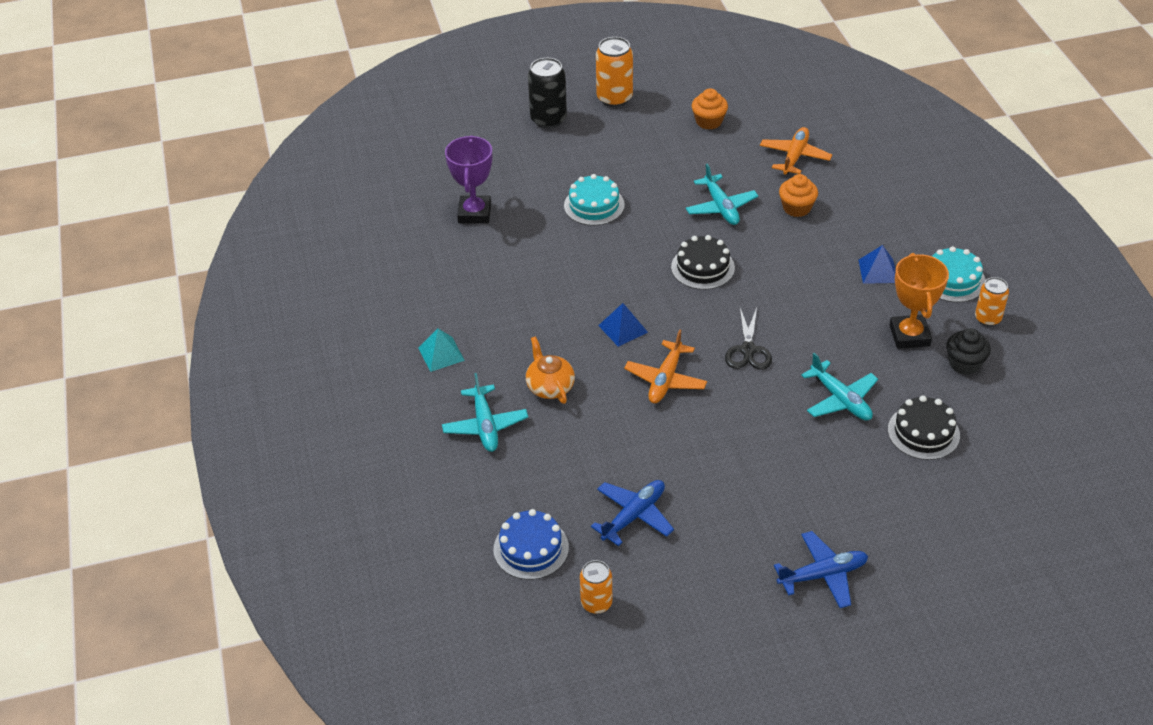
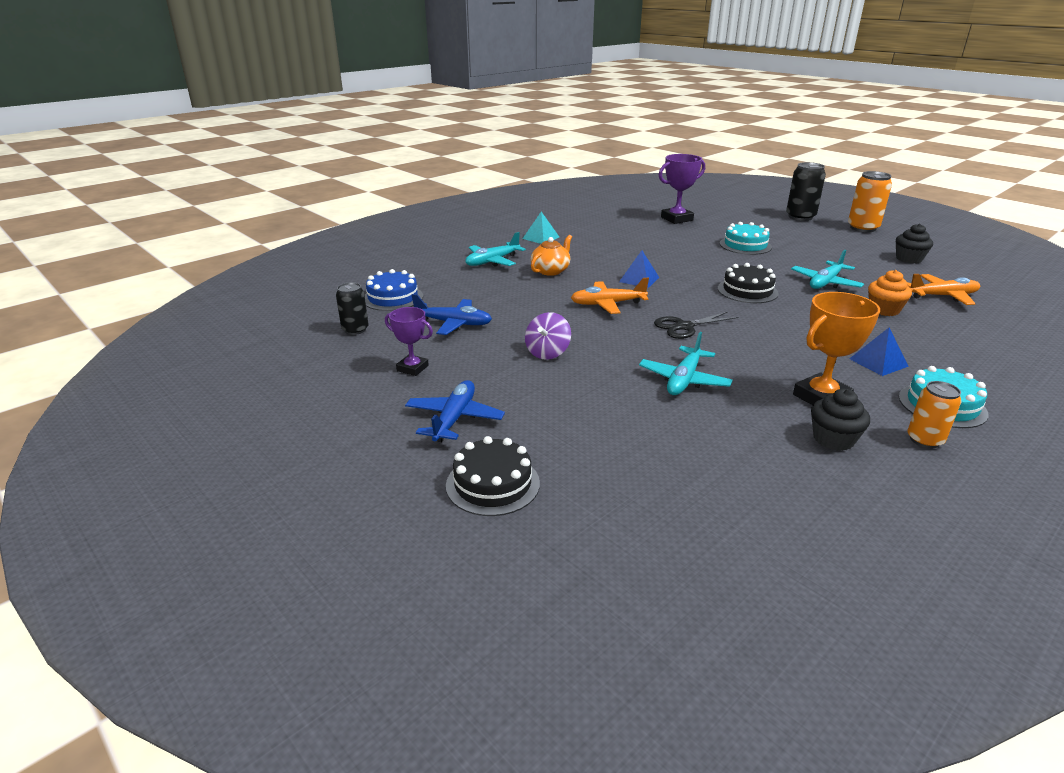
camera: 60 degrees right, 15 degrees down
orange can [580,560,612,614] -> black can [336,282,368,335]
orange cupcake [692,88,728,129] -> black cupcake [896,224,933,264]
blue plane [774,531,868,608] -> blue plane turned 120 degrees counterclockwise [405,380,505,442]
black cake [888,396,960,460] -> black cake moved to [446,436,540,516]
none -> purple trophy [385,307,433,376]
none -> purple spinning top [525,312,571,360]

